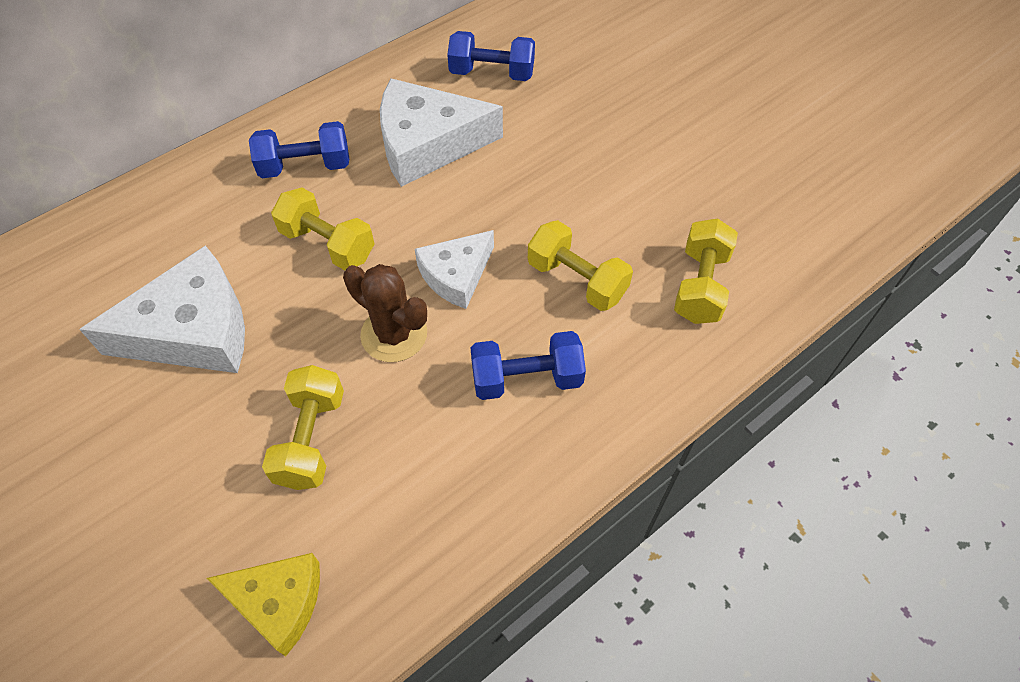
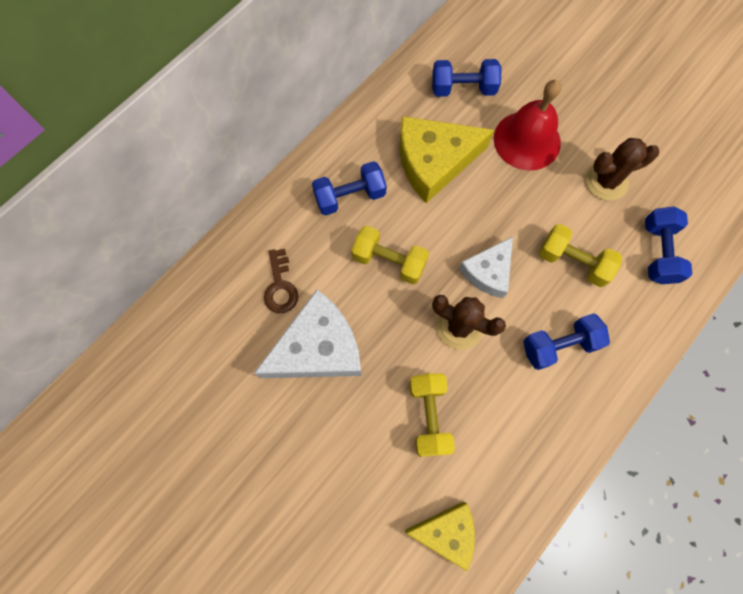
camera: 10 degrees left, 15 degrees up
white cheese [380,78,503,187] -> yellow cheese [399,116,494,203]
yellow dumbbell [674,218,738,324] -> blue dumbbell [645,206,692,284]
none -> brown key [264,249,298,313]
none -> red bell [494,80,561,171]
none -> brown cactus [585,138,659,201]

